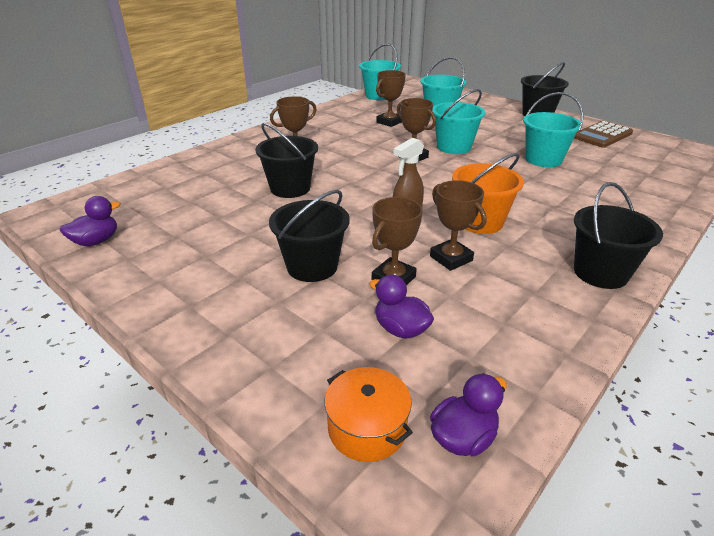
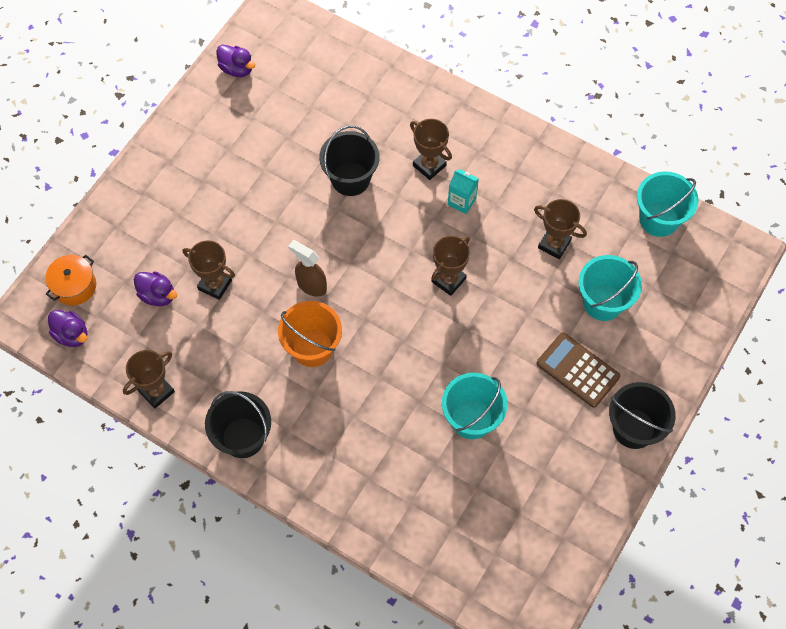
camera: 80 degrees right, 30 degrees up
black bucket [269,190,350,282] -> none
purple duck [369,274,434,339] -> purple duck turned 90 degrees clockwise [134,271,177,306]
brown trophy [430,180,487,271] -> brown trophy moved to [123,350,175,408]
turquoise bucket [432,89,486,154] -> none
brown calculator [574,121,633,148] -> brown calculator moved to [537,332,620,408]
none -> turquoise carton [448,169,479,214]

